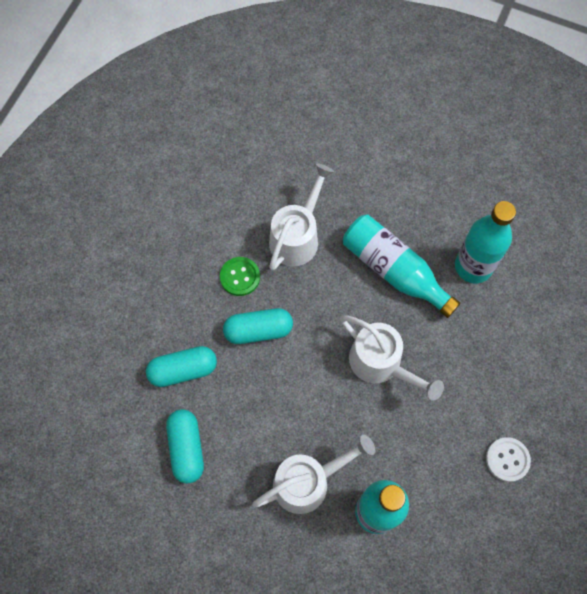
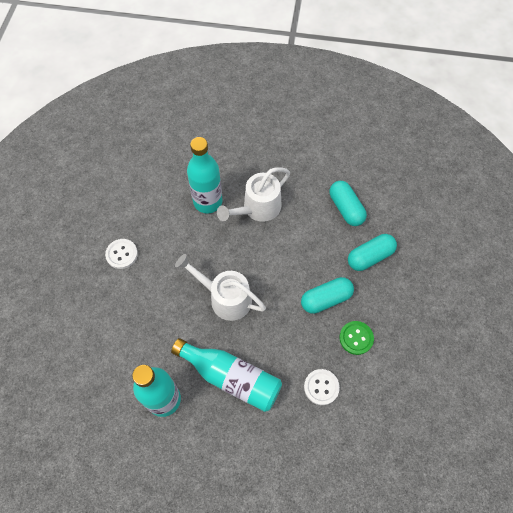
camera: 165 degrees right, 5 degrees down
white watering can [269,163,334,271] -> white button [304,369,340,405]

